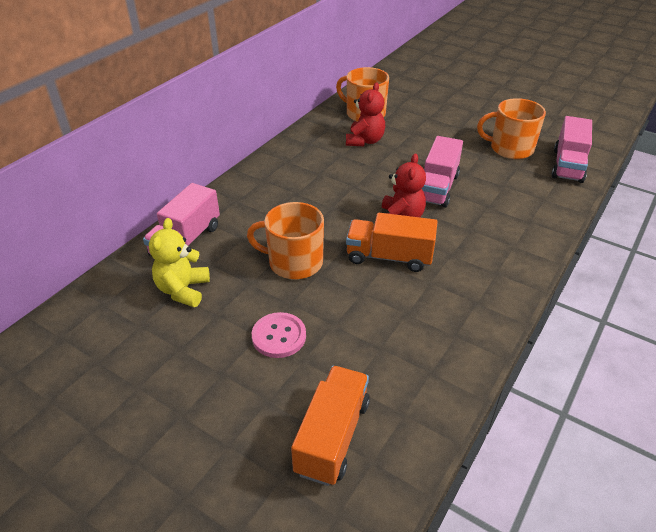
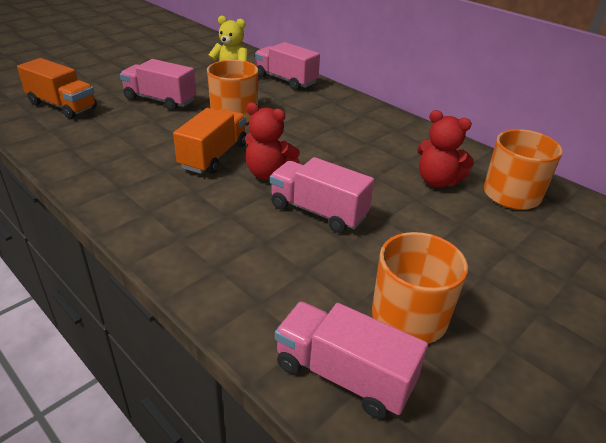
camera: 100 degrees right, 5 degrees down
pink button [252,312,306,358] -> pink truck [120,59,196,111]

